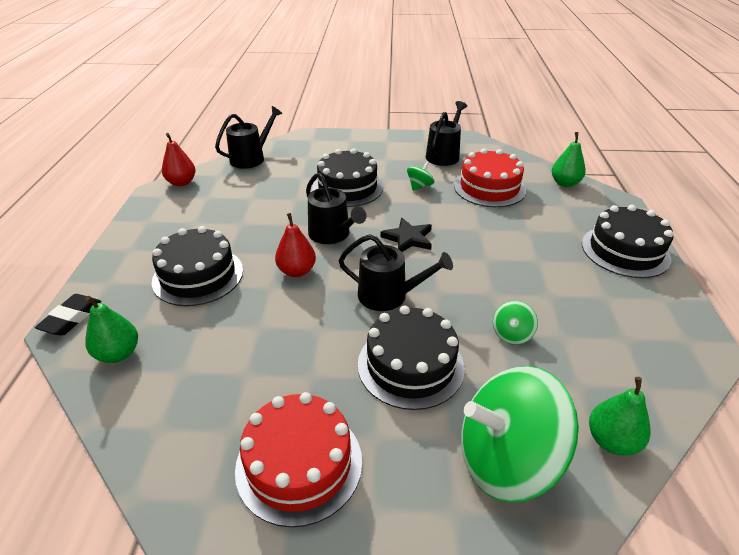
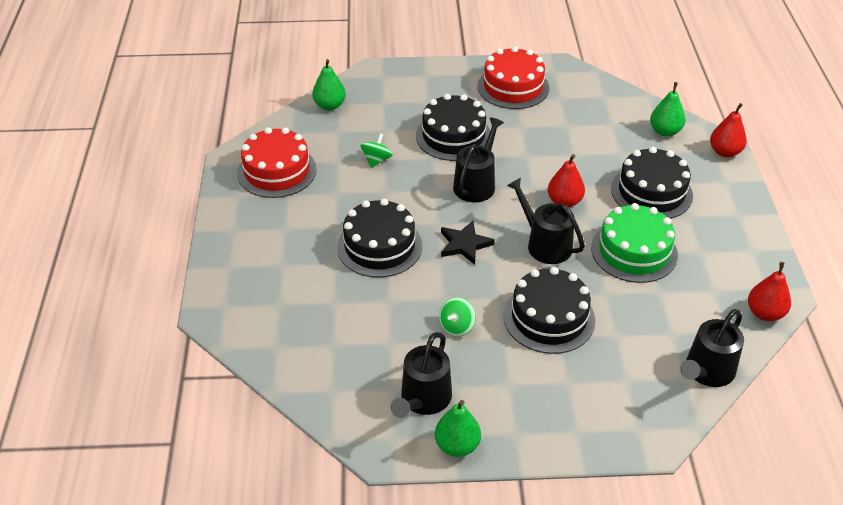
camera: 175 degrees right, 5 degrees up
black eraser [35,294,102,336] -> red pear [710,103,747,157]
black watering can [338,234,453,311] -> black watering can turned 105 degrees clockwise [453,117,504,203]
red cake [454,149,526,207] -> red cake moved to [237,127,317,198]
green spinning top [461,366,579,503] -> none
green pear [552,132,586,187] -> green pear moved to [435,400,481,457]
black cake [582,205,674,278] -> black cake moved to [337,198,422,277]
none -> green cake [591,203,678,283]

